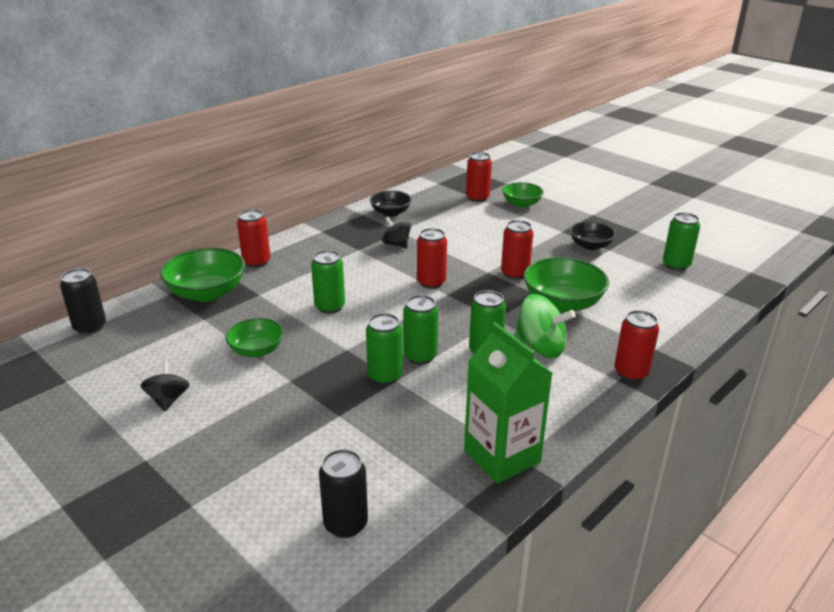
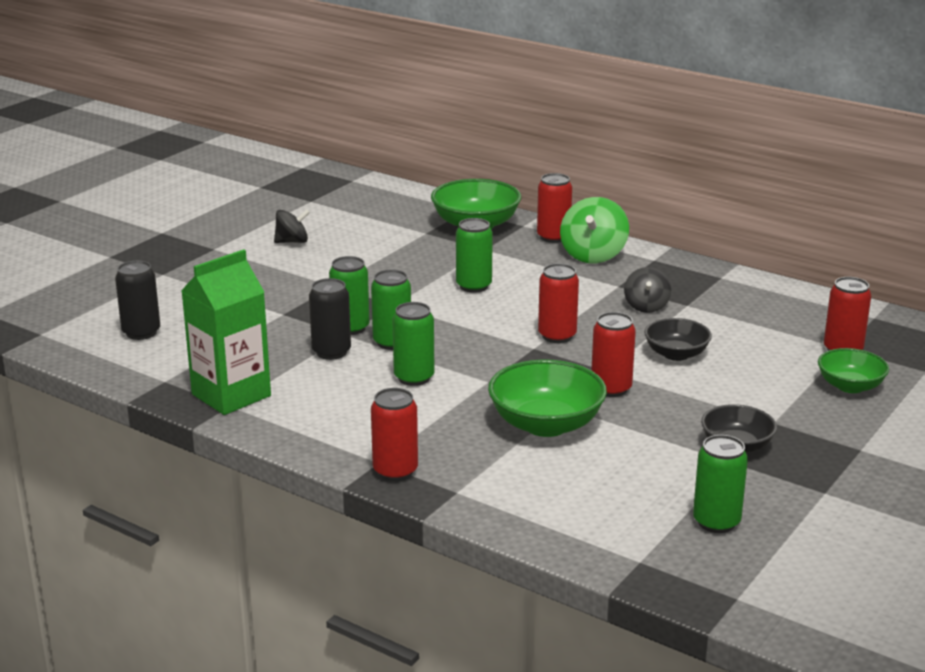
camera: 80 degrees right, 5 degrees down
black can [60,268,106,335] -> black can moved to [309,278,351,360]
green bowl [226,318,284,357] -> none
black bowl [370,190,412,217] -> black bowl moved to [644,318,712,361]
black spinning top [382,217,411,249] -> black spinning top turned 150 degrees clockwise [624,267,671,313]
green spinning top [514,294,576,358] -> green spinning top moved to [560,197,629,263]

